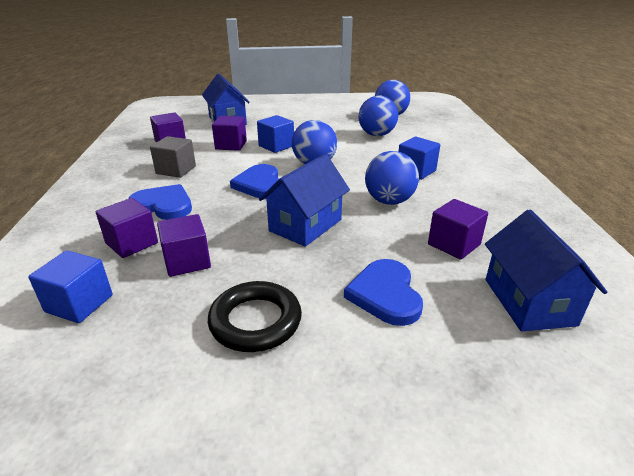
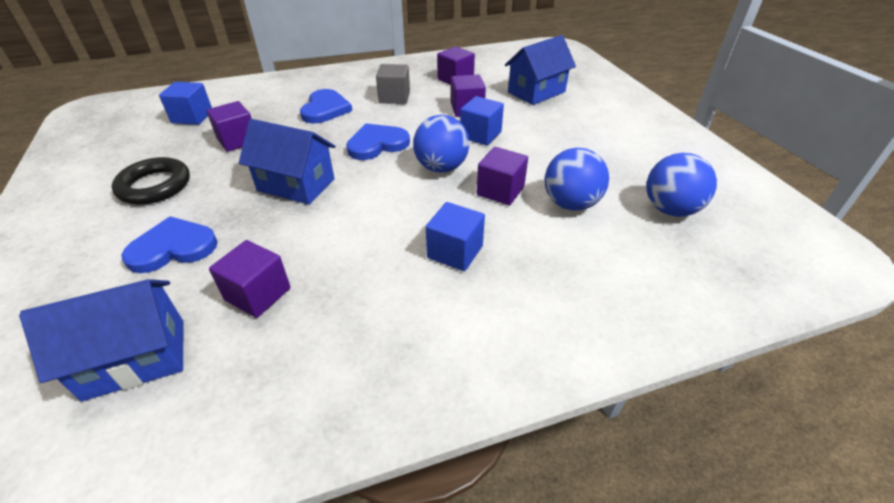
camera: 75 degrees right, 10 degrees up
purple cube [96,198,158,258] -> purple cube moved to [477,147,528,205]
blue ball [365,151,419,205] -> none

